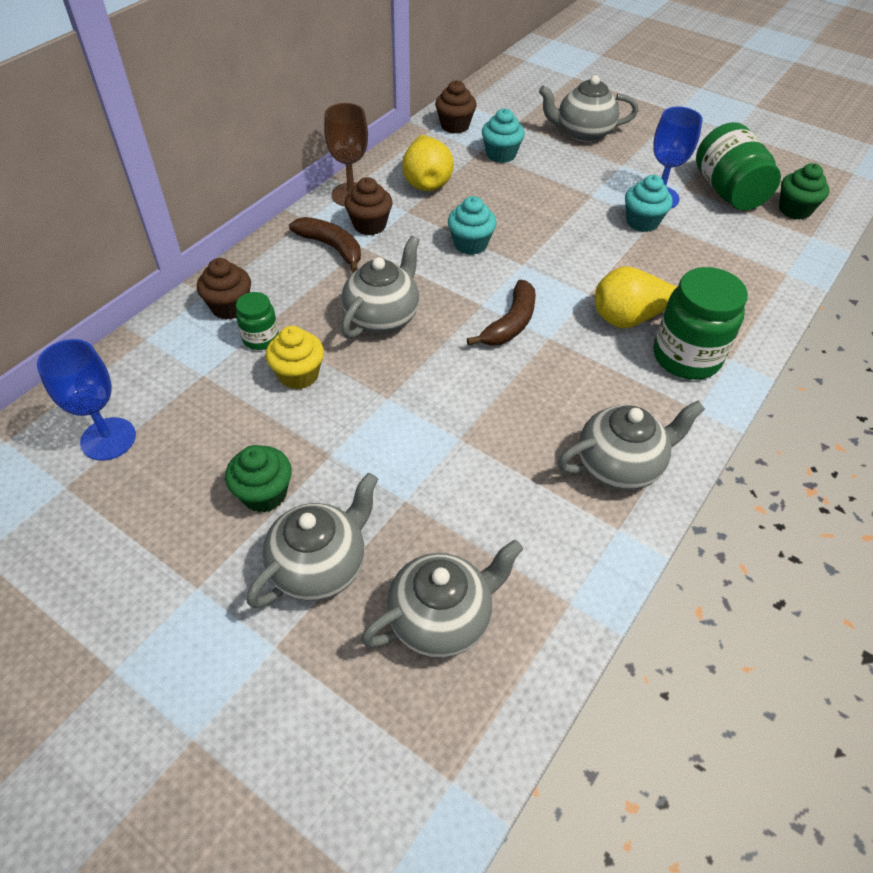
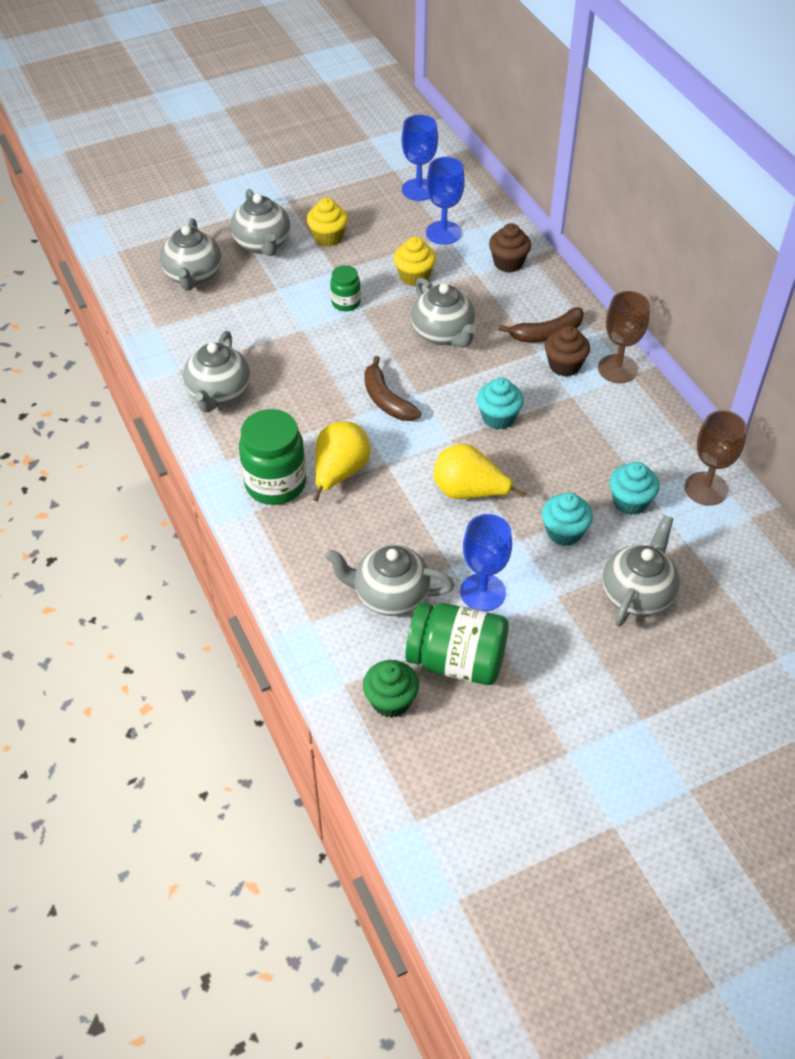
camera: 120 degrees right, 0 degrees up
green cupcake [225,445,292,512] -> yellow cupcake [307,198,348,247]
green jar [236,292,279,350] -> green jar moved to [330,265,361,311]
yellow pear [402,135,454,191] -> yellow pear moved to [433,444,526,499]
brown cupcake [435,80,477,134] -> brown goblet [685,410,747,506]
turquoise cupcake [625,175,673,232] -> turquoise cupcake moved to [542,492,593,546]
none -> grey teapot [325,545,454,616]
none -> blue goblet [426,157,465,245]

